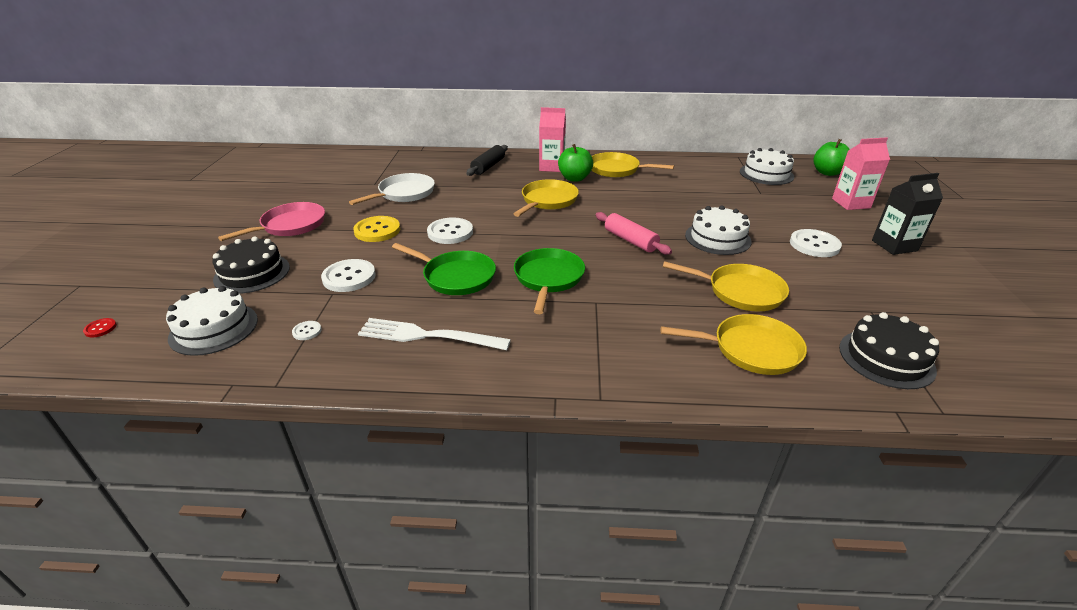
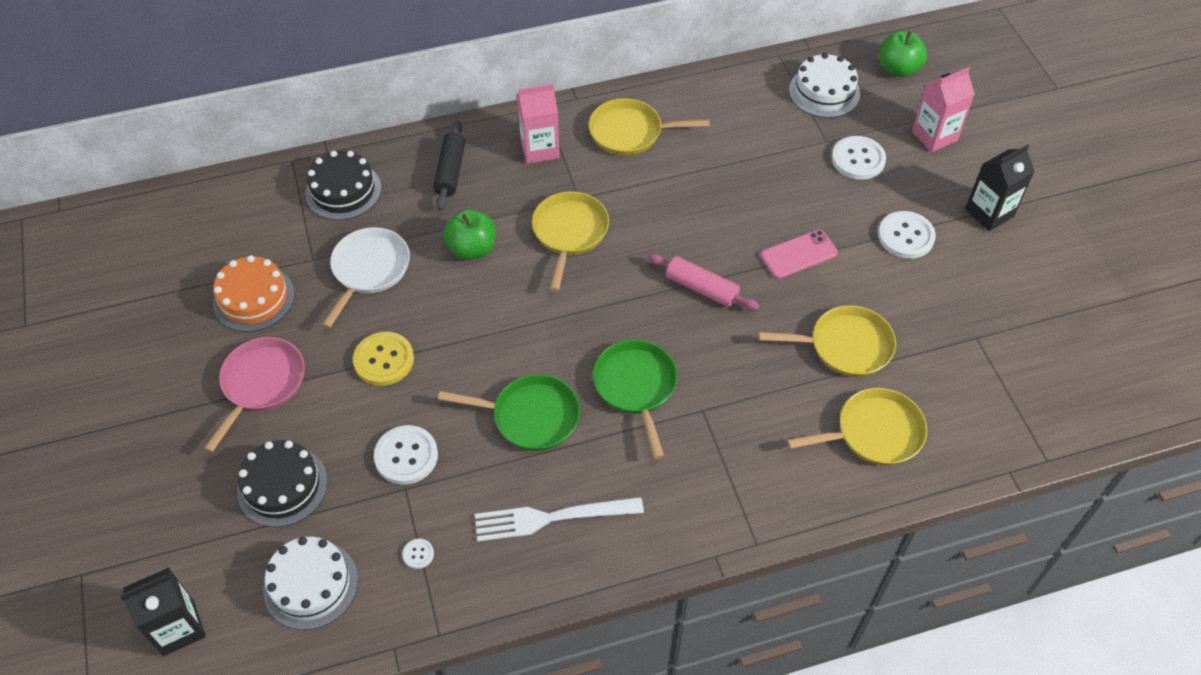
camera: 20 degrees left, 20 degrees up
red button [83,318,117,338] -> black carton [120,568,206,656]
white button [427,217,473,244] -> white button moved to [832,136,886,180]
green apple [558,144,593,182] -> green apple moved to [444,209,496,260]
white cake [685,206,751,255] -> pink phone [760,229,838,279]
black cake [839,312,939,389] -> black cake moved to [305,151,381,220]
none -> orange cake [213,255,295,332]

